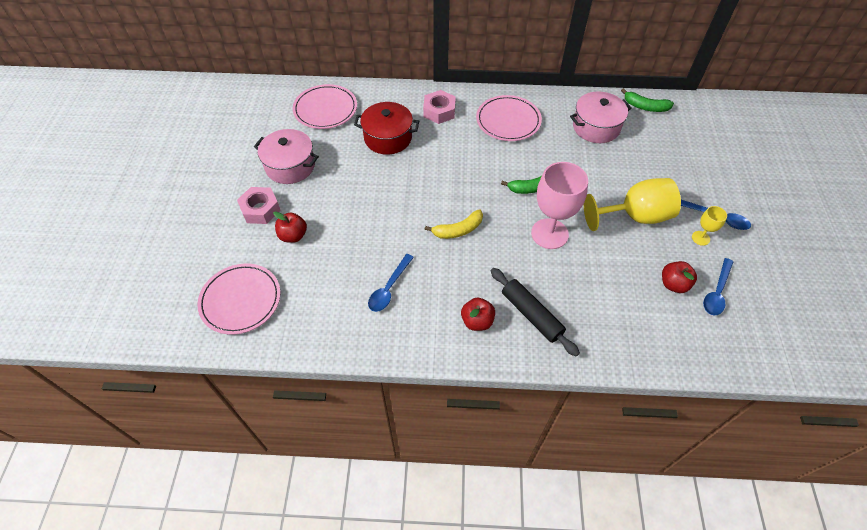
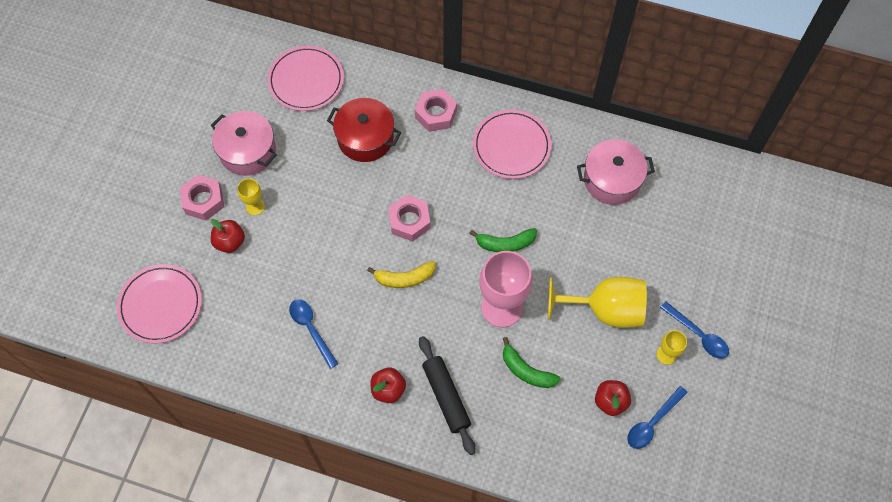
camera: 15 degrees right, 10 degrees up
blue spoon [368,254,414,312] -> blue spoon turned 105 degrees clockwise [289,299,338,369]
green banana [621,88,674,112] -> green banana moved to [503,337,561,388]
none -> yellow goblet [237,178,265,215]
none -> pink nut [388,195,430,242]

